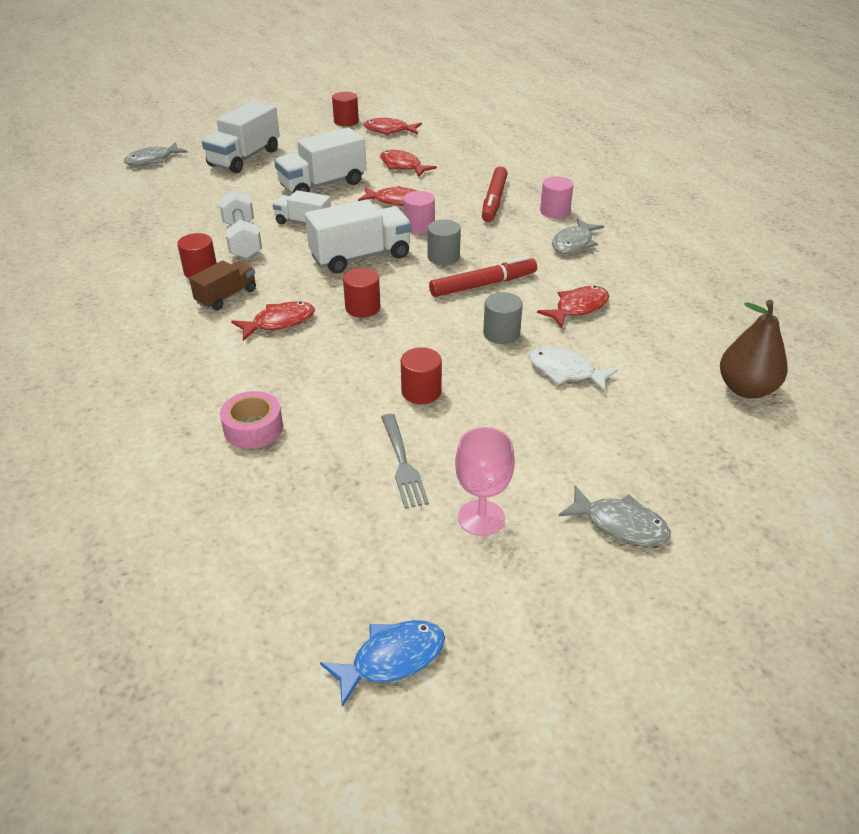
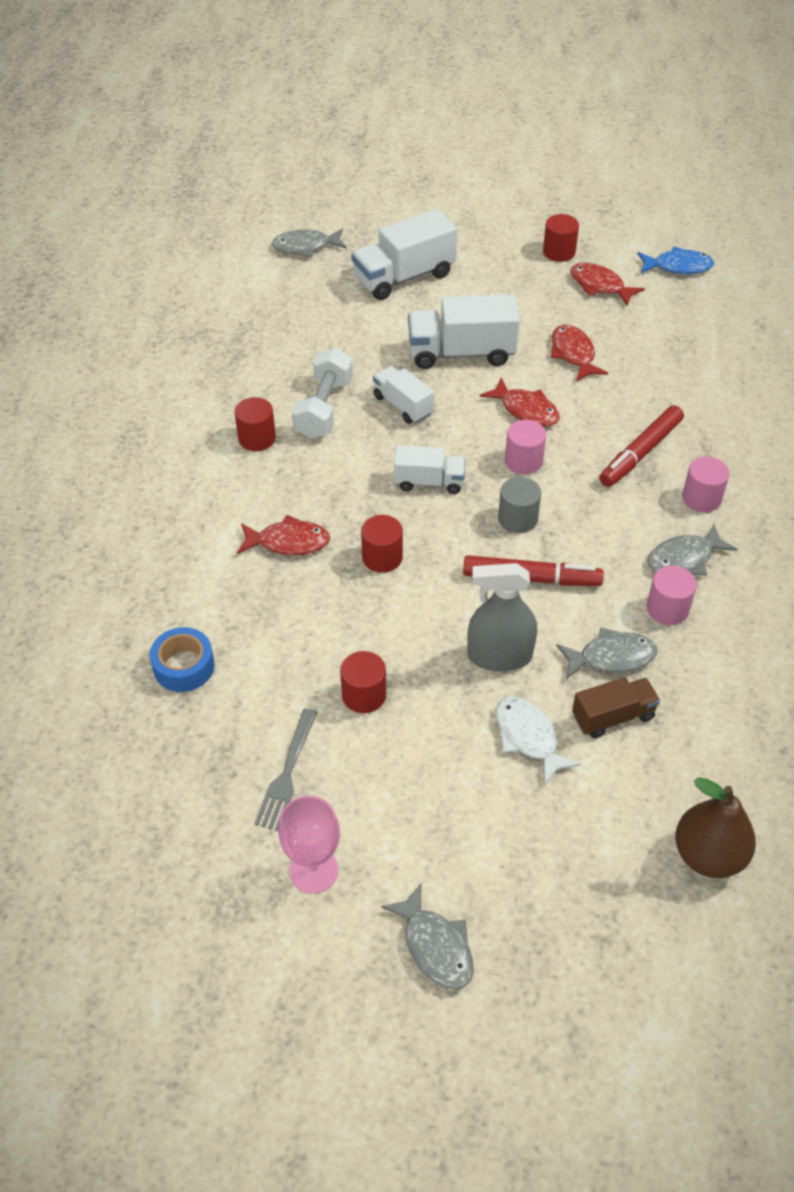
camera: 30 degrees right, 10 degrees up
brown truck [189,260,256,310] -> brown truck moved to [572,677,660,738]
pink tape [220,391,283,449] -> blue tape [150,627,215,692]
white truck [305,199,412,273] -> white truck [394,445,466,494], size x0.60
blue fish [320,620,445,707] -> blue fish moved to [637,247,714,274]
grey cylinder [483,292,523,344] -> grey spray bottle [467,563,537,672]
red fish [537,286,609,328] -> grey fish [556,627,658,679]
none -> pink cylinder [647,566,697,625]

